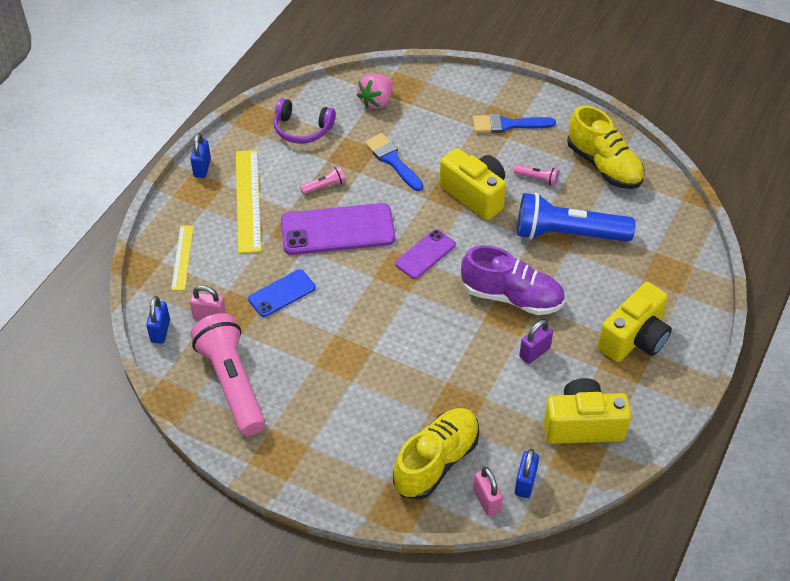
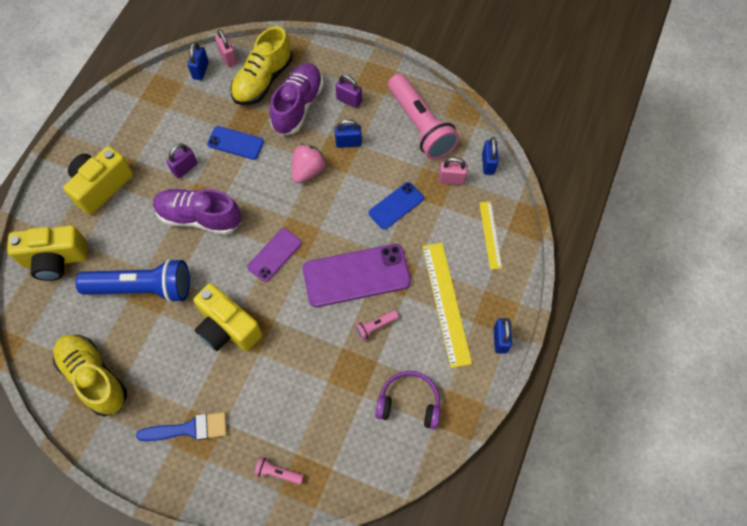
camera: 175 degrees right, 15 degrees up
pink strawberry [357,74,393,109] -> pink strawberry moved to [292,144,326,183]
blue brush [364,133,423,191] -> none
pink flashlight [513,164,559,186] -> pink flashlight moved to [254,457,304,485]
yellow camera [544,378,631,444] -> yellow camera moved to [7,225,87,281]
none -> blue phone [207,126,264,160]
none -> purple shoe [269,63,323,135]
none -> blue padlock [335,119,362,148]
none -> purple padlock [336,75,362,108]

